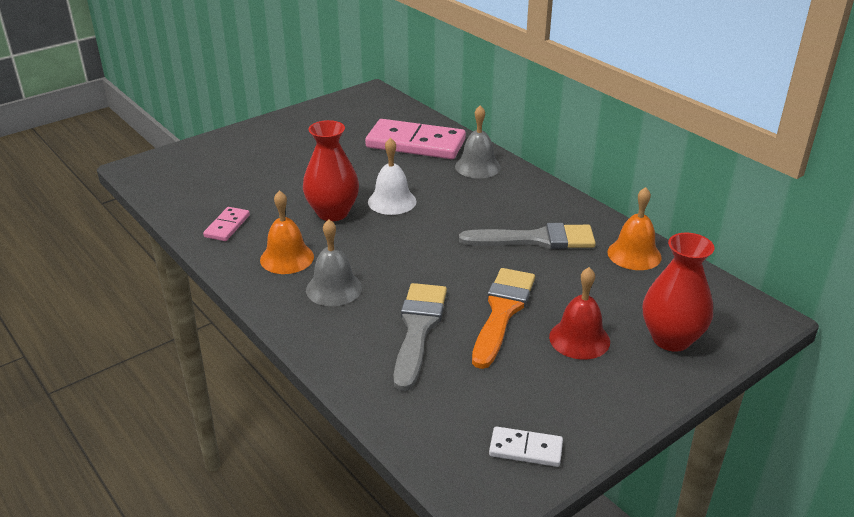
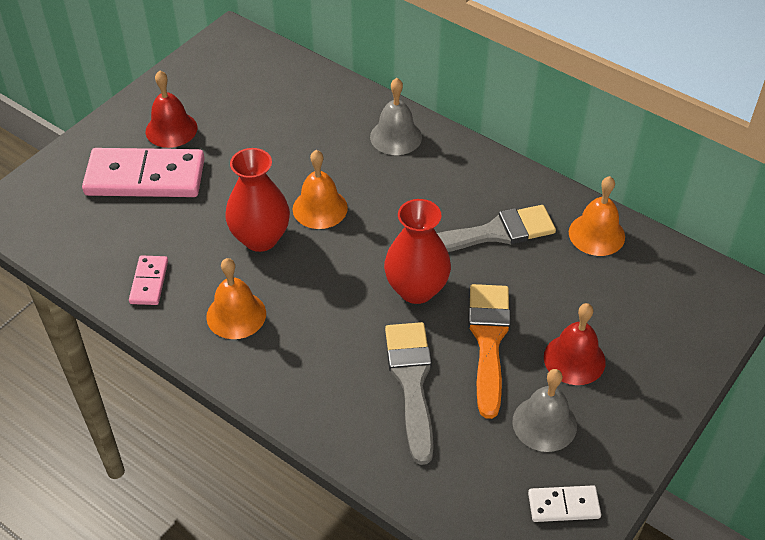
camera: 15 degrees left, 15 degrees up
grey bell [306,219,362,306] -> grey bell moved to [512,369,577,452]
pink domino [365,119,466,159] -> pink domino moved to [82,148,205,197]
white bell [368,137,417,215] -> orange bell [293,150,348,229]
red vase [643,233,715,352] -> red vase moved to [384,199,451,304]
none -> red bell [146,70,197,148]

